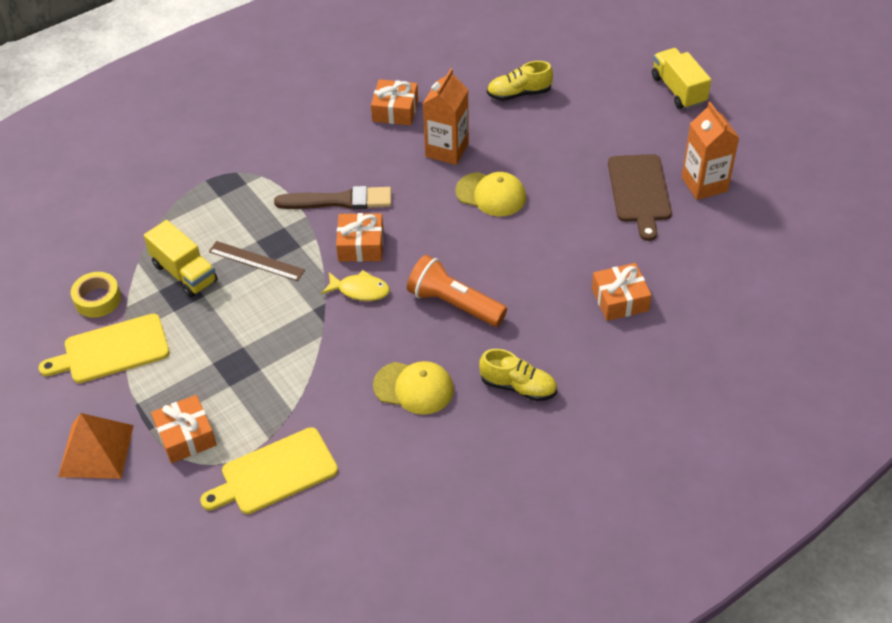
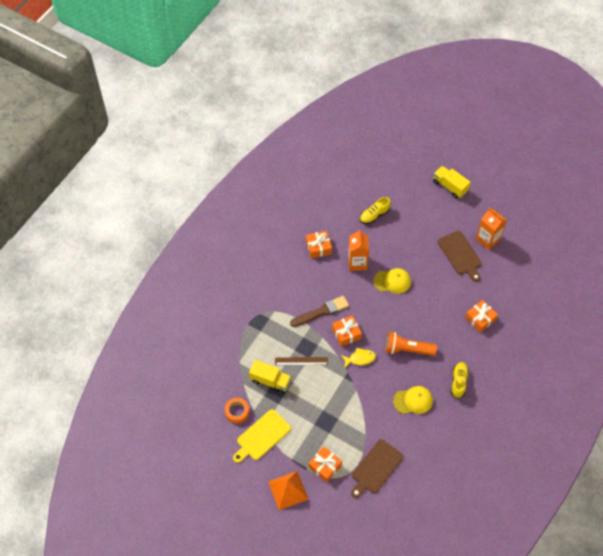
camera: 25 degrees left, 10 degrees up
yellow tape [71,272,121,318] -> orange tape [225,398,249,423]
yellow cutting board [200,427,338,514] -> brown cutting board [351,439,403,498]
yellow shoe [479,349,557,401] -> yellow shoe turned 75 degrees counterclockwise [451,362,469,398]

